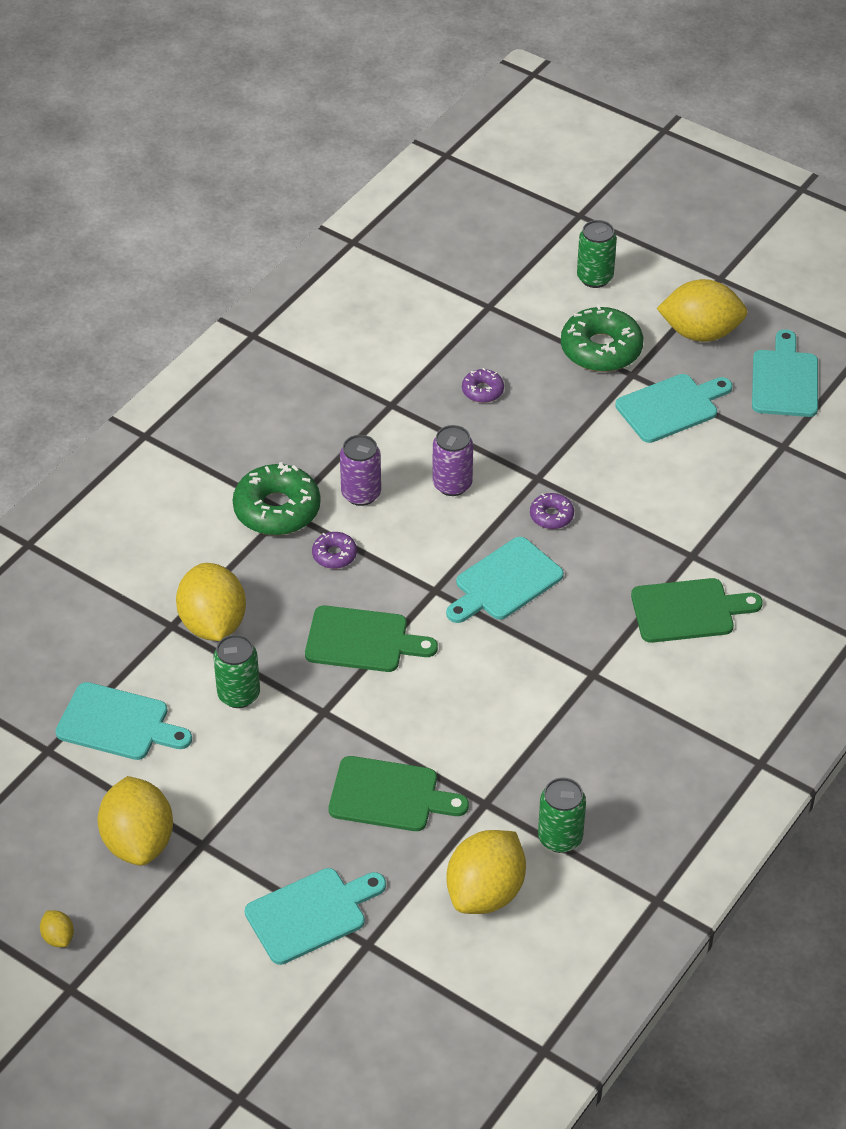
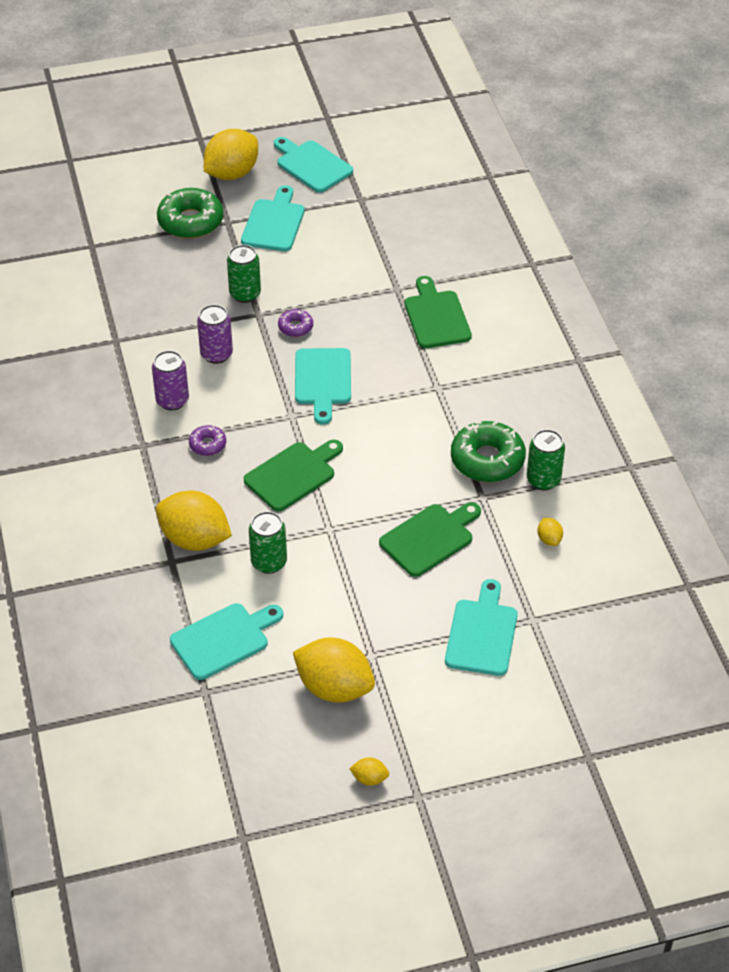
camera: 50 degrees left, 0 degrees up
green donut [233,462,321,535] -> green donut moved to [451,421,526,482]
yellow lemon [446,830,526,914] -> yellow lemon [537,518,563,546], size x0.43
purple donut [462,368,504,403] -> none
green can [577,220,617,288] -> green can moved to [227,245,261,303]
green cutting board [631,578,763,643] -> green cutting board turned 45 degrees counterclockwise [405,276,472,348]

